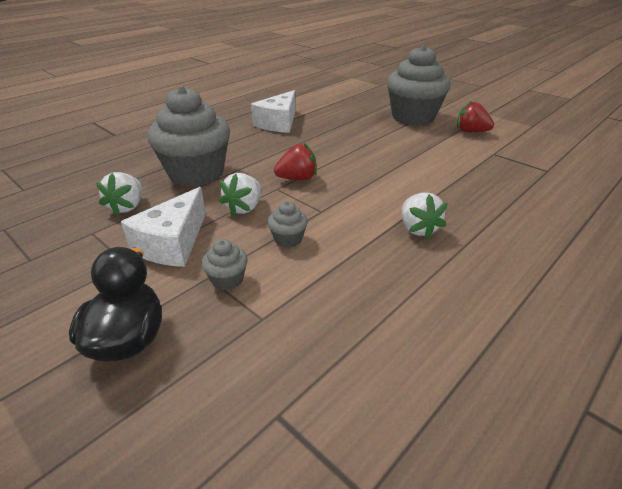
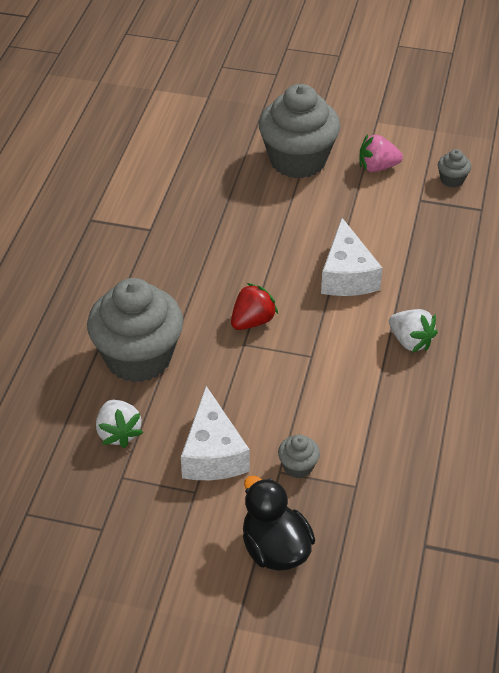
camera: 30 degrees left, 10 degrees up
white strawberry [219,173,261,216] -> none
white cheese [251,90,296,133] -> white cheese moved to [321,218,382,296]
grey cupcake [267,201,308,248] -> grey cupcake moved to [438,149,471,188]
red strawberry [457,101,494,132] -> pink strawberry [359,134,403,172]

